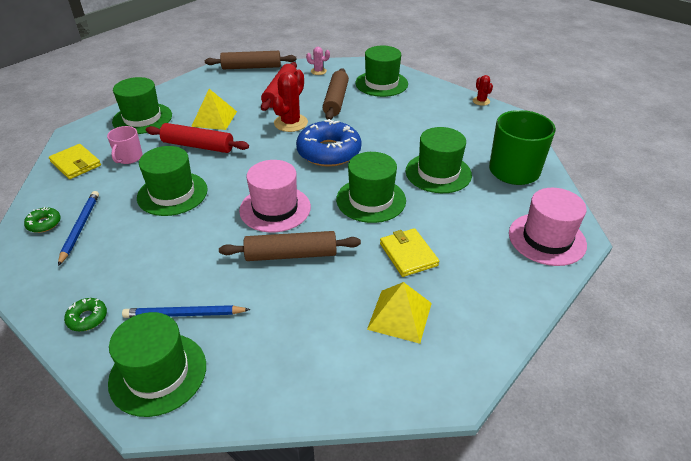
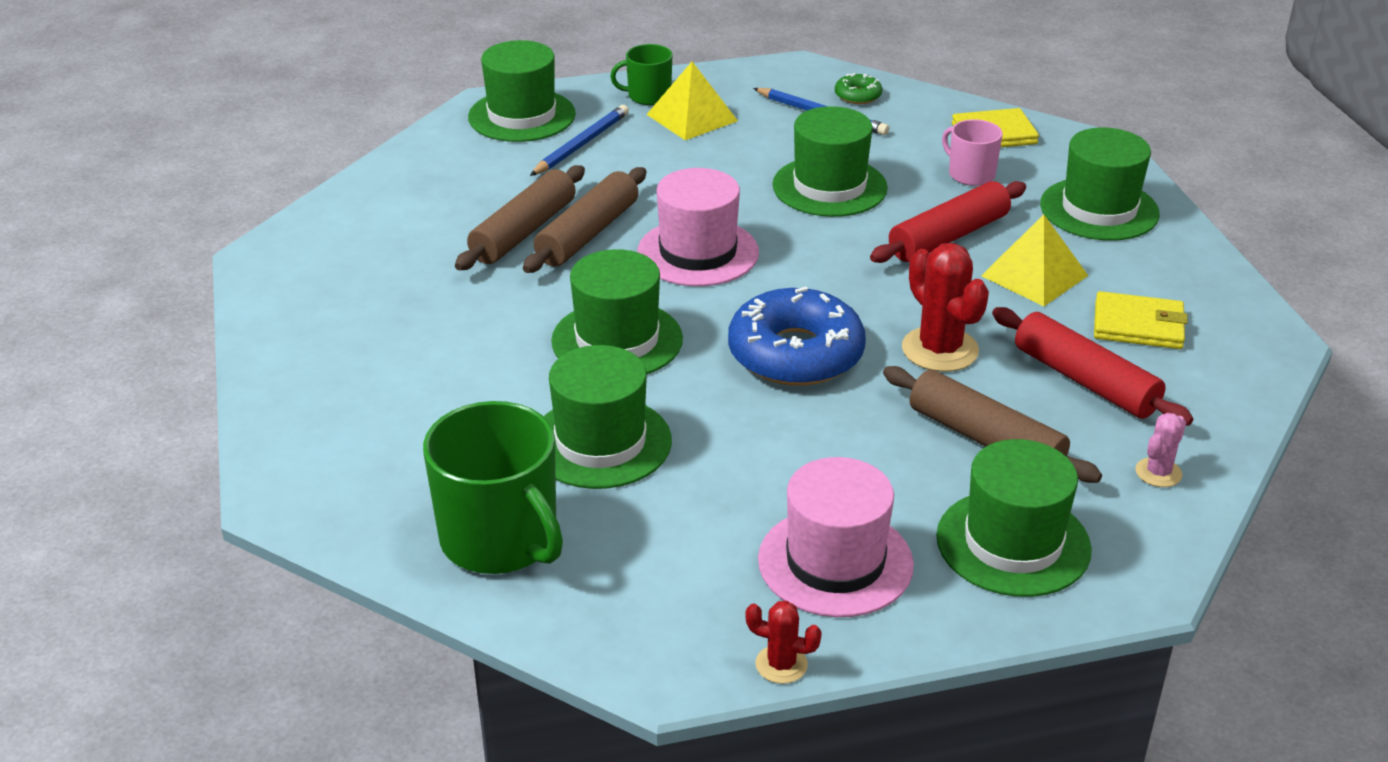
camera: 125 degrees right, 5 degrees down
green donut [64,298,107,331] -> green mug [610,44,673,105]
brown rolling pin [205,51,296,70] -> brown rolling pin moved to [455,165,585,270]
yellow pyramid [367,282,432,344] -> yellow pyramid moved to [646,62,738,140]
yellow wallet [380,228,439,277] -> yellow wallet moved to [1094,291,1188,349]
pink hat [509,188,587,266] -> pink hat moved to [758,457,914,617]

